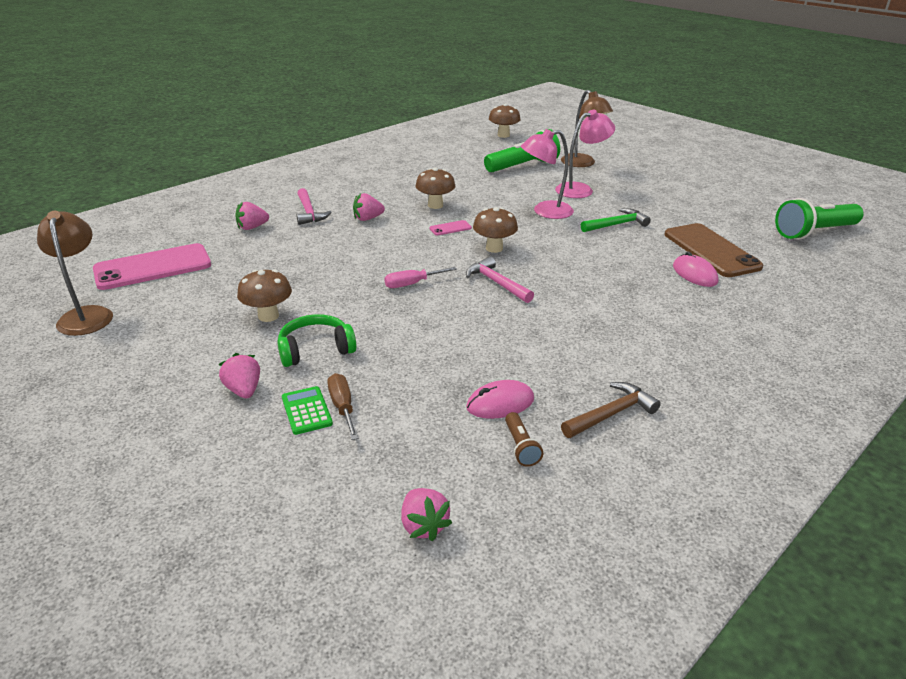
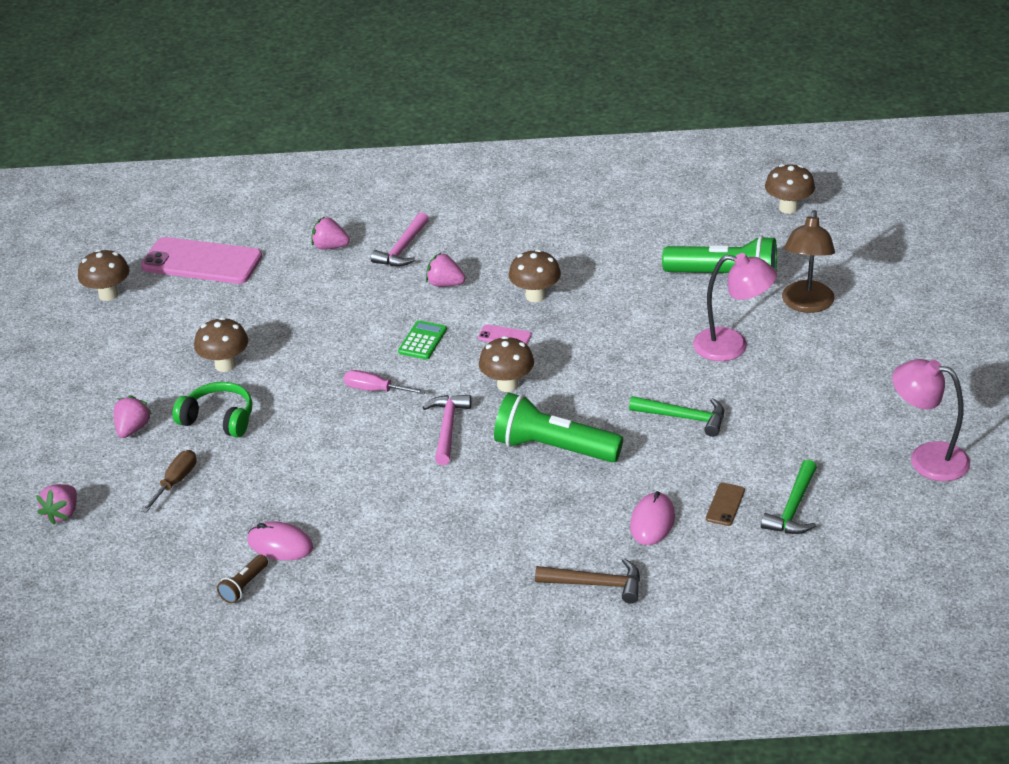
camera: 45 degrees right, 5 degrees up
brown lamp [37,211,113,336] -> brown mushroom [78,249,129,301]
green calculator [282,386,333,435] -> green calculator moved to [398,320,447,359]
pink strawberry [401,488,452,541] -> pink strawberry moved to [36,484,77,525]
pink lamp [521,129,574,219] -> pink lamp moved to [892,359,970,481]
brown hammer [561,382,661,438] -> brown hammer moved to [535,558,640,604]
brown phone [665,223,763,277] -> brown phone [706,483,745,526], size x0.42
green flashlight [775,198,864,240] -> green flashlight moved to [494,393,623,463]
none -> green hammer [761,460,817,534]

